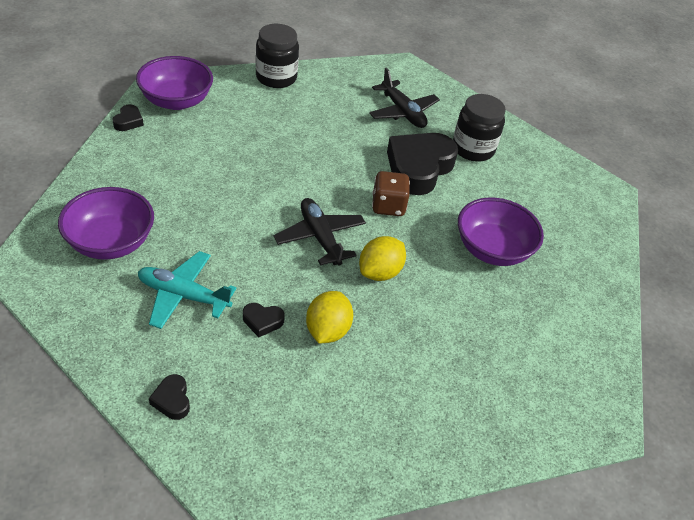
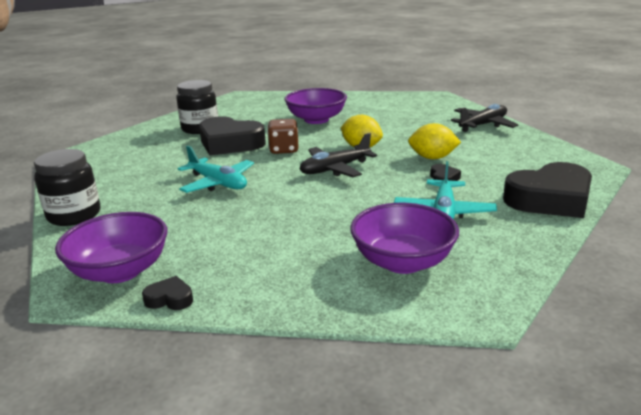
camera: 90 degrees left, 20 degrees down
black heart [149,374,190,420] -> black heart [503,162,592,218], size x2.38
black plane [369,68,440,128] -> black plane moved to [451,104,518,132]
none -> turquoise plane [178,146,254,193]

